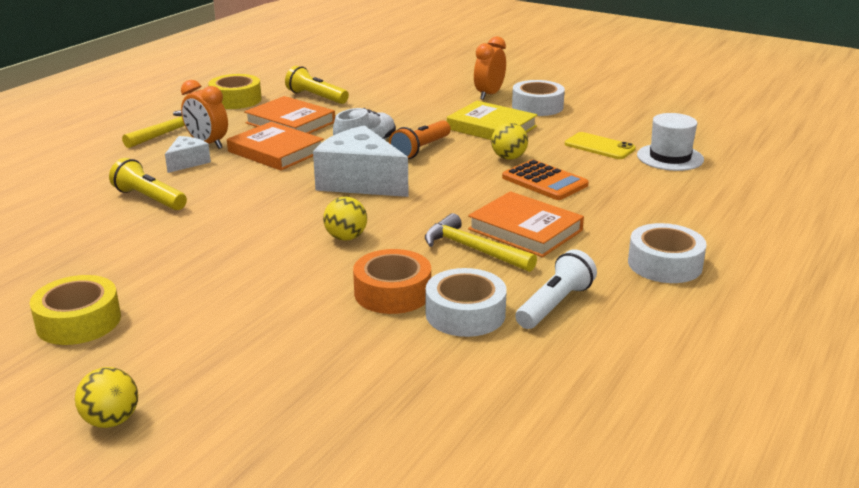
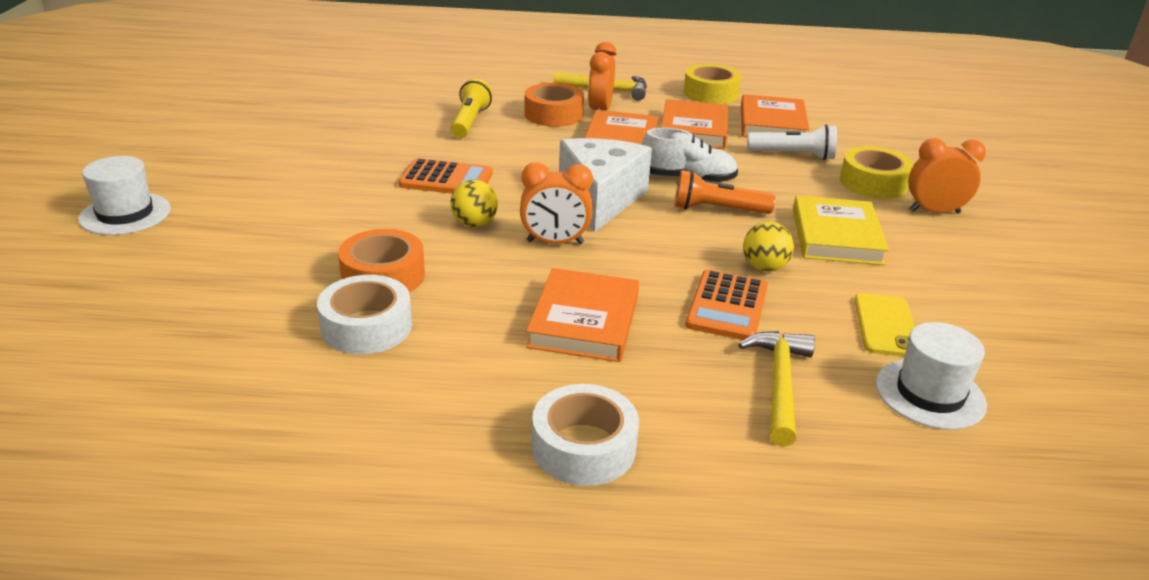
camera: 60 degrees right, 5 degrees up
yellow tape [29,275,121,345] -> yellow tape moved to [840,146,914,199]
yellow ball [75,367,138,428] -> white hat [78,156,171,235]
white cheese [165,136,211,173] -> orange tape [524,83,584,127]
yellow flashlight [285,66,349,104] -> orange book [741,94,810,137]
yellow hammer [425,213,537,272] -> yellow hammer moved to [738,331,815,447]
white tape [512,80,565,116] -> none
white flashlight [515,250,597,329] -> white flashlight moved to [747,124,837,160]
none -> orange calculator [399,158,492,194]
none -> orange clock [520,162,593,244]

